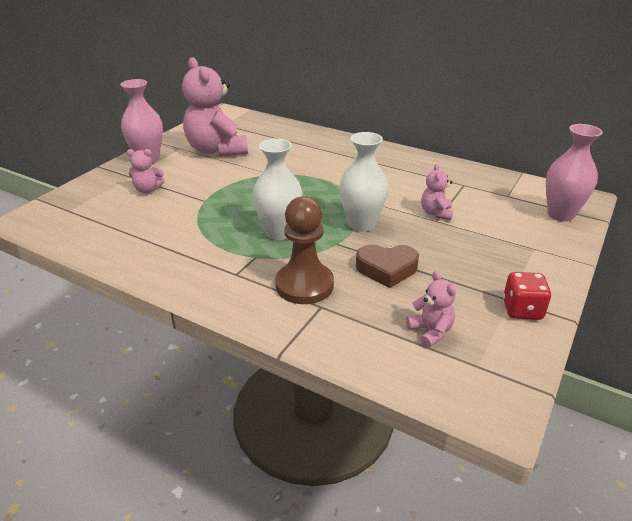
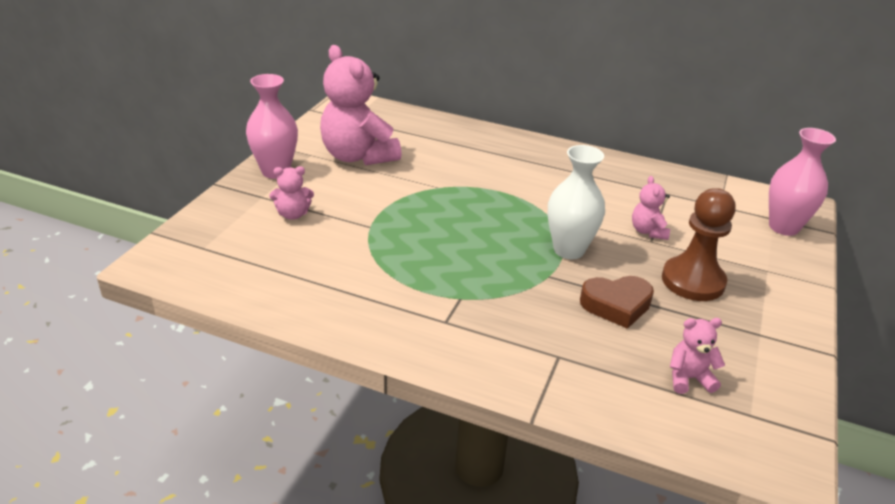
camera: 10 degrees left, 0 degrees up
white vase [253,138,303,240] -> none
brown pawn [275,196,334,304] -> brown pawn moved to [662,188,736,301]
pink teddy bear [406,271,456,348] -> pink teddy bear turned 60 degrees counterclockwise [670,318,725,394]
red dice [503,272,552,320] -> none

